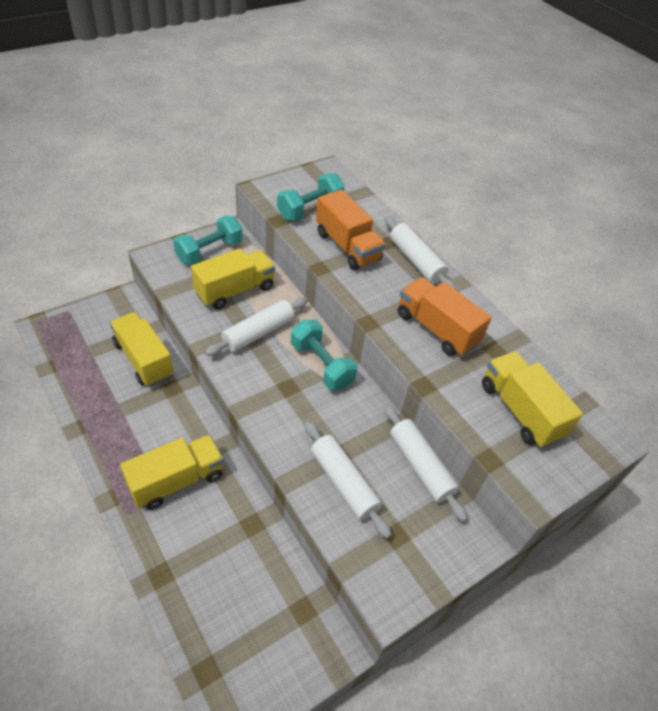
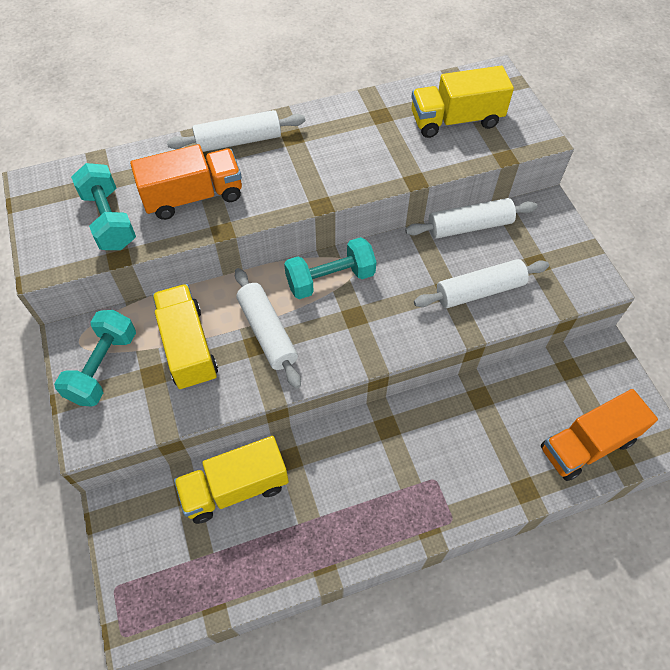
camera: 70 degrees left, 10 degrees up
yellow truck [120,435,224,510] -> none
turquoise dumbbell [173,216,243,265] -> turquoise dumbbell turned 45 degrees clockwise [54,310,136,406]
orange truck [398,277,492,356] -> orange truck moved to [541,389,658,481]

